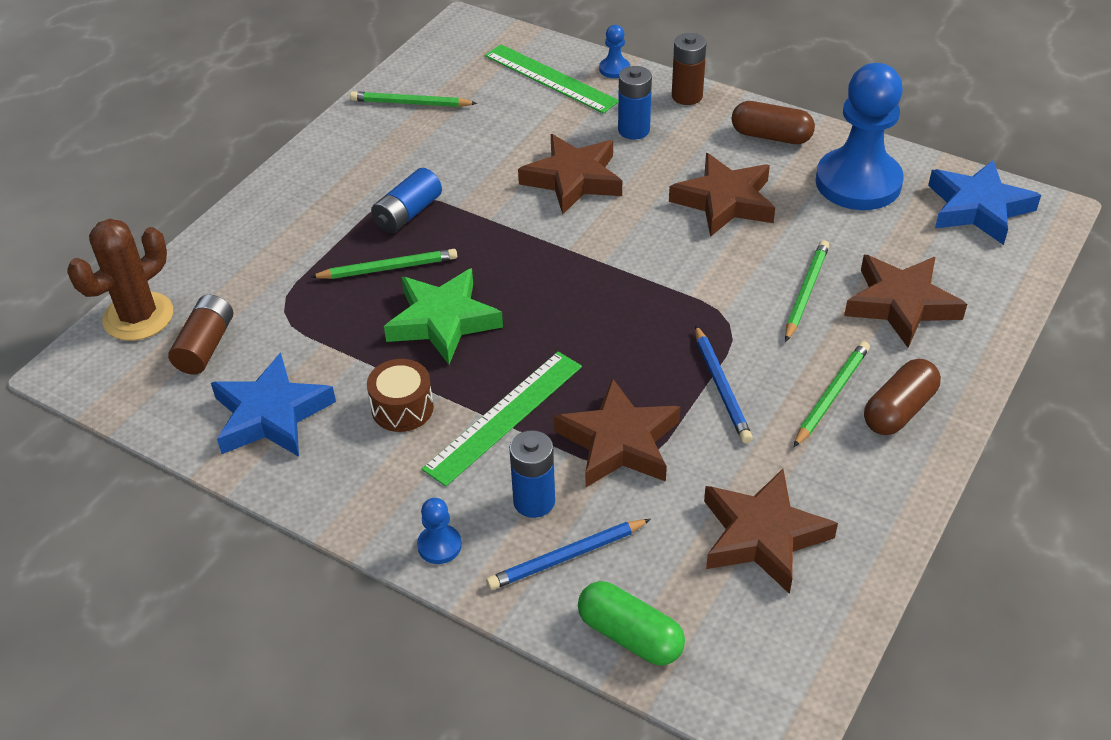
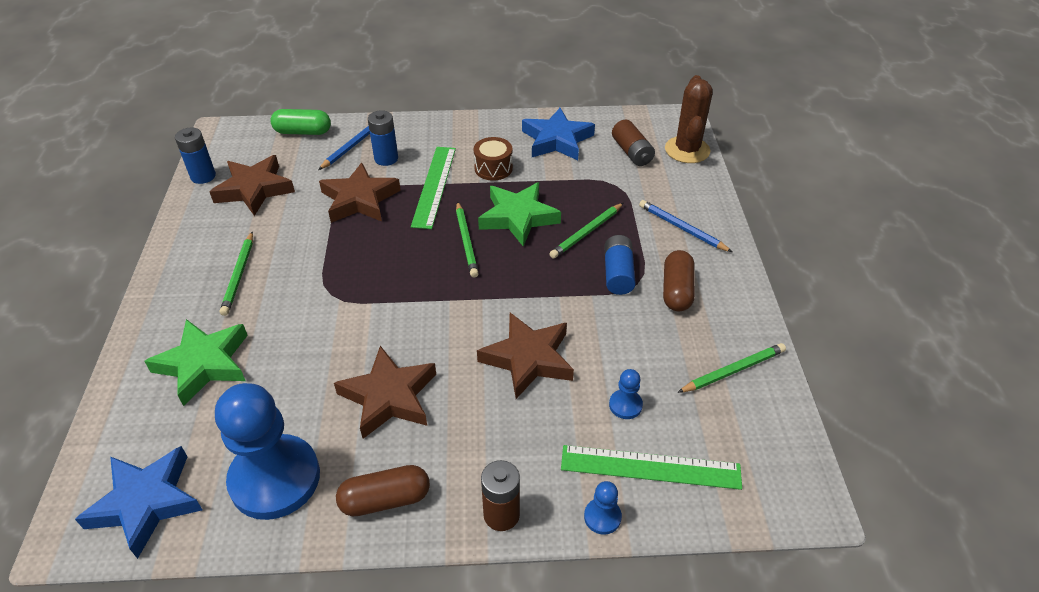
camera: 145 degrees right, 0 degrees up
blue pawn [417,498,462,564] -> blue pawn moved to [609,369,643,419]
blue battery [618,66,652,140] -> blue battery moved to [175,128,216,184]
blue pencil [695,325,753,443] -> blue pencil moved to [639,200,732,252]
green pencil [785,240,829,342] -> green pencil moved to [456,201,479,278]
brown star [844,255,967,348] -> green star [144,319,248,406]
brown capsule [864,359,941,435] -> brown capsule moved to [663,250,695,311]

